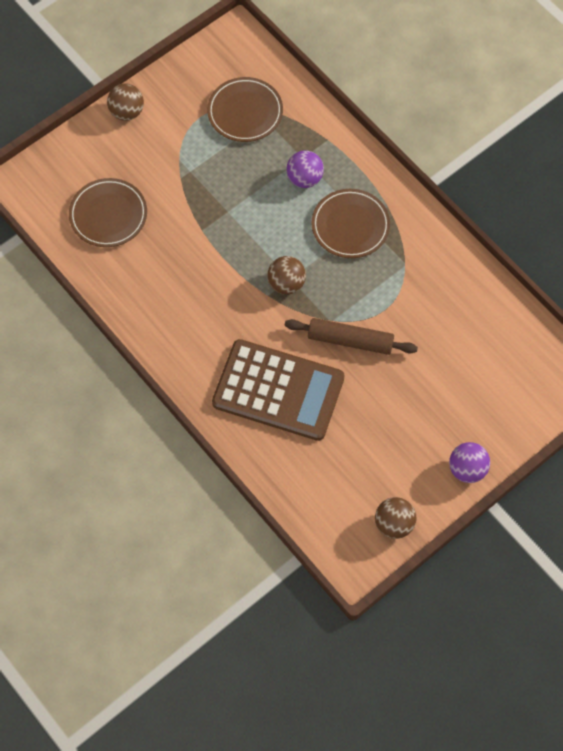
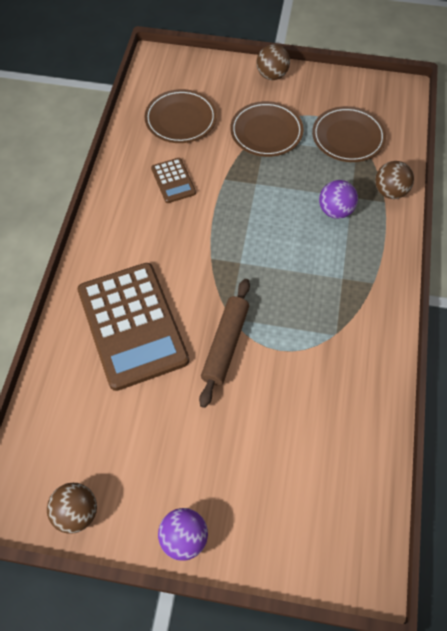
camera: 50 degrees right, 5 degrees down
brown ball [267,256,306,295] -> brown ball moved to [375,161,414,199]
brown rolling pin [285,318,418,355] -> brown rolling pin turned 45 degrees clockwise [199,279,250,408]
brown plate [312,189,390,258] -> brown plate moved to [230,101,304,157]
none -> brown calculator [151,158,196,203]

